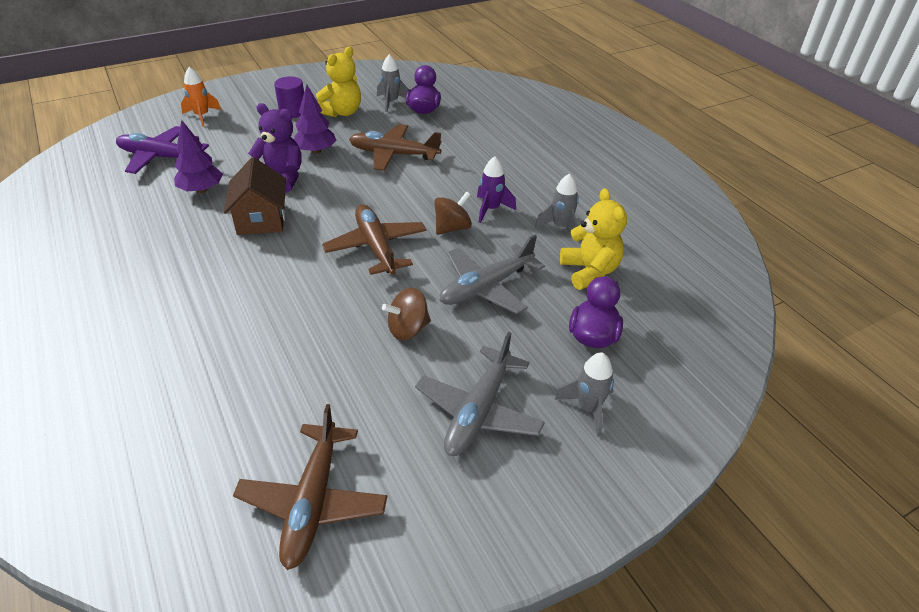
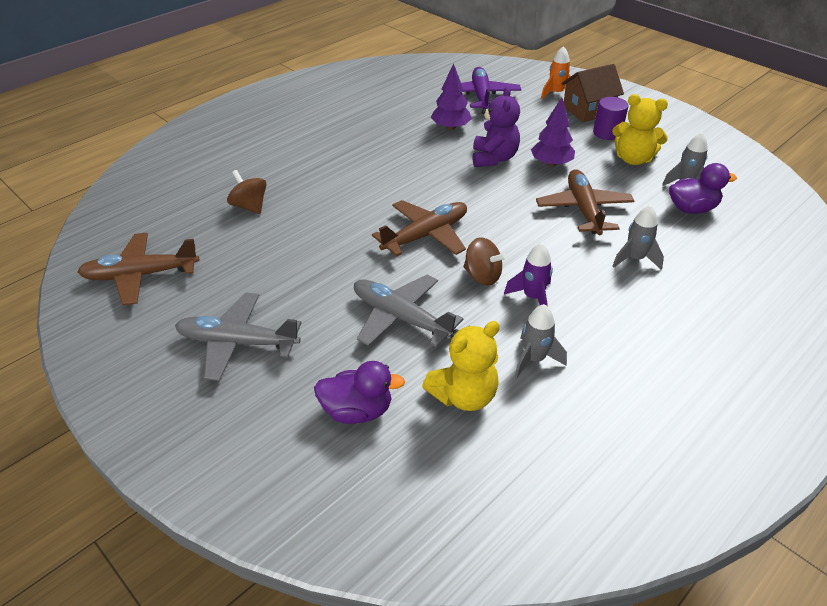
camera: 75 degrees right, 0 degrees up
brown house [224,157,286,235] -> brown house moved to [561,64,624,122]
brown spinning top [382,288,431,340] -> brown spinning top moved to [227,170,267,214]
grey rocket [555,352,614,437] -> grey rocket moved to [613,205,664,270]

